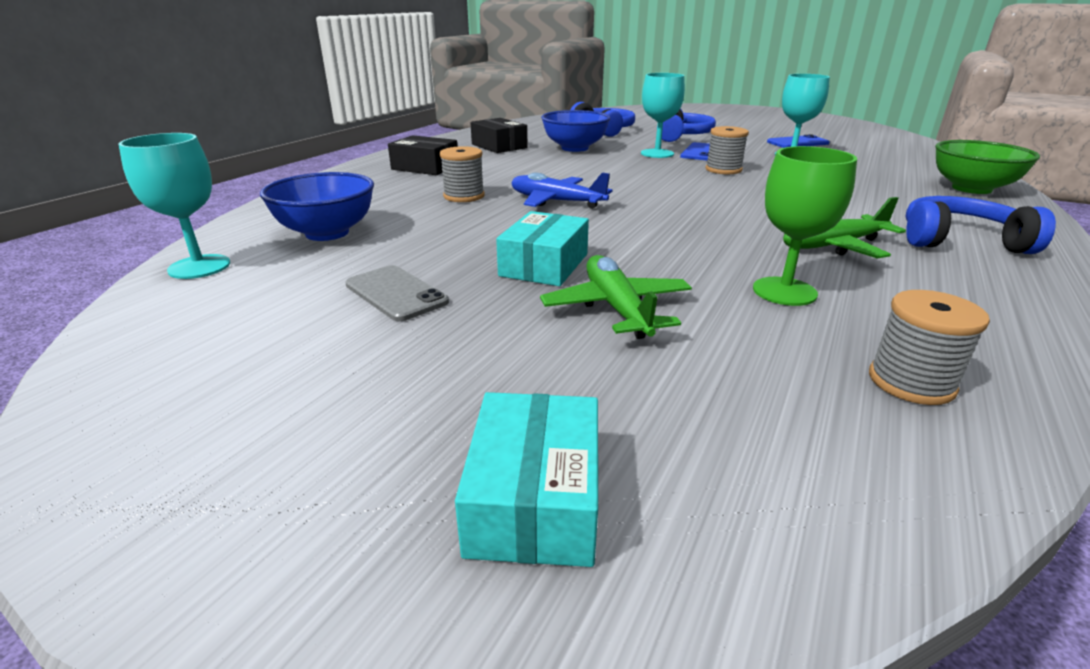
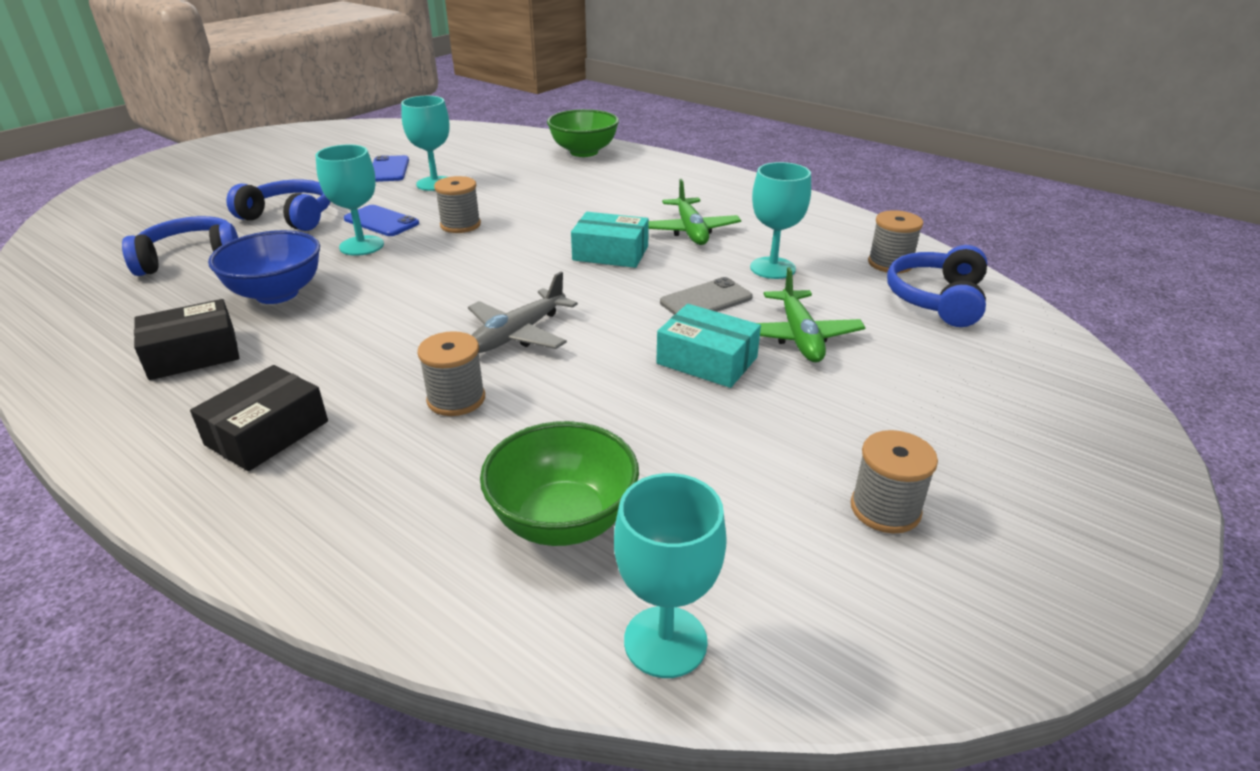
camera: 80 degrees left, 5 degrees up
blue bowl [260,172,374,241] -> green bowl [480,421,639,546]
grey phone [345,265,449,321] -> grey phone moved to [660,277,753,315]
turquoise box [455,392,598,567] -> turquoise box moved to [571,212,649,268]
blue plane [511,173,613,209] -> grey plane [468,272,578,353]
green plane [540,255,692,339] -> green plane turned 90 degrees counterclockwise [757,267,865,362]
green goblet [753,146,857,306] -> turquoise goblet [750,162,811,279]
blue headphones [906,196,1056,254] -> blue headphones moved to [887,245,987,327]
none -> grey spool [851,430,938,534]

